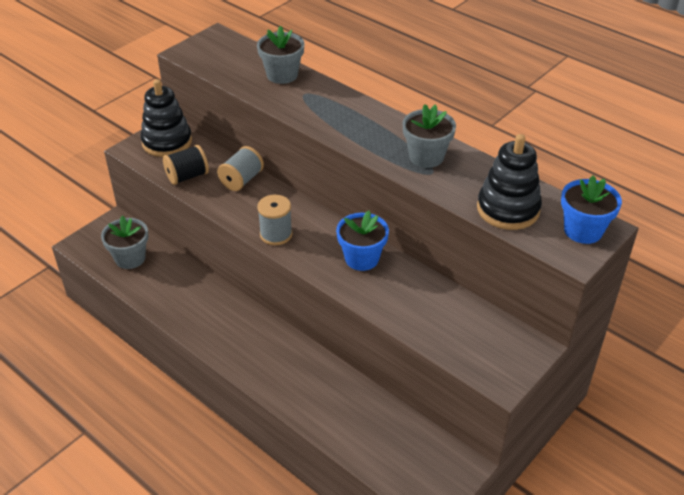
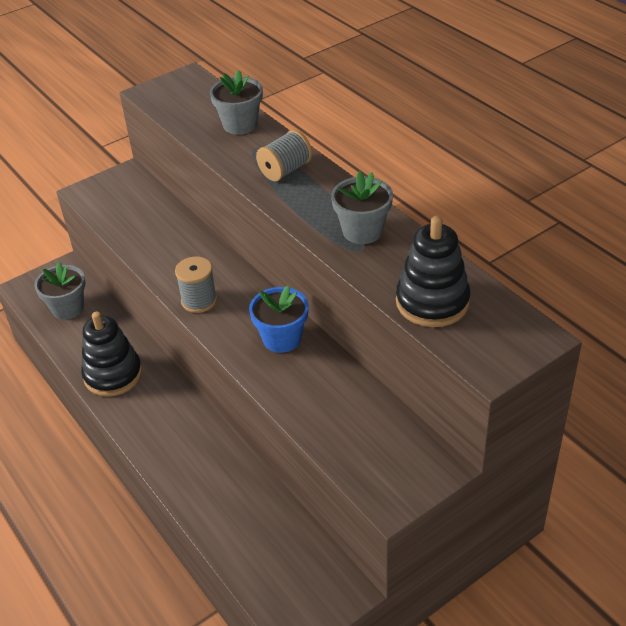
camera: 15 degrees right, 0 degrees up
black stacking toy [140,79,192,157] -> black stacking toy moved to [81,311,142,397]
black spool [163,145,209,185] -> none
grey spool [217,146,264,191] -> grey spool moved to [256,130,312,181]
blue flower pot [561,175,622,244] -> none

